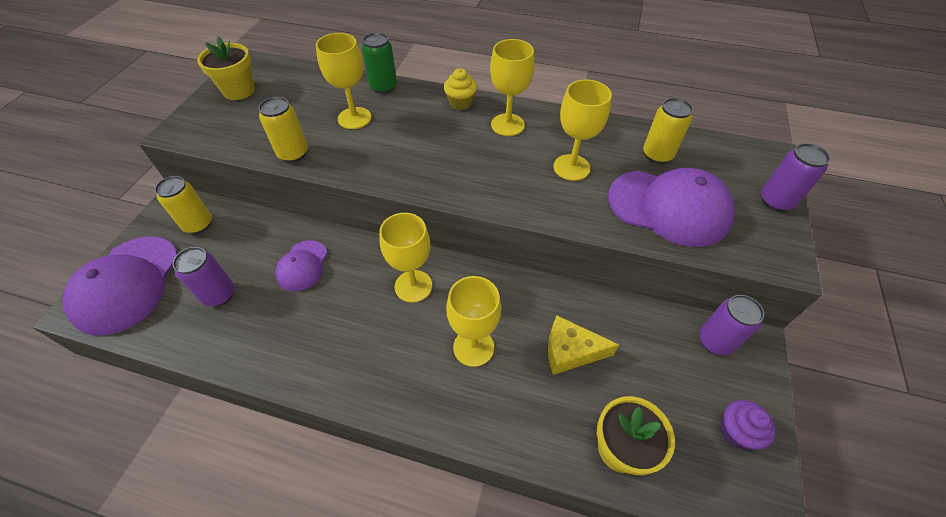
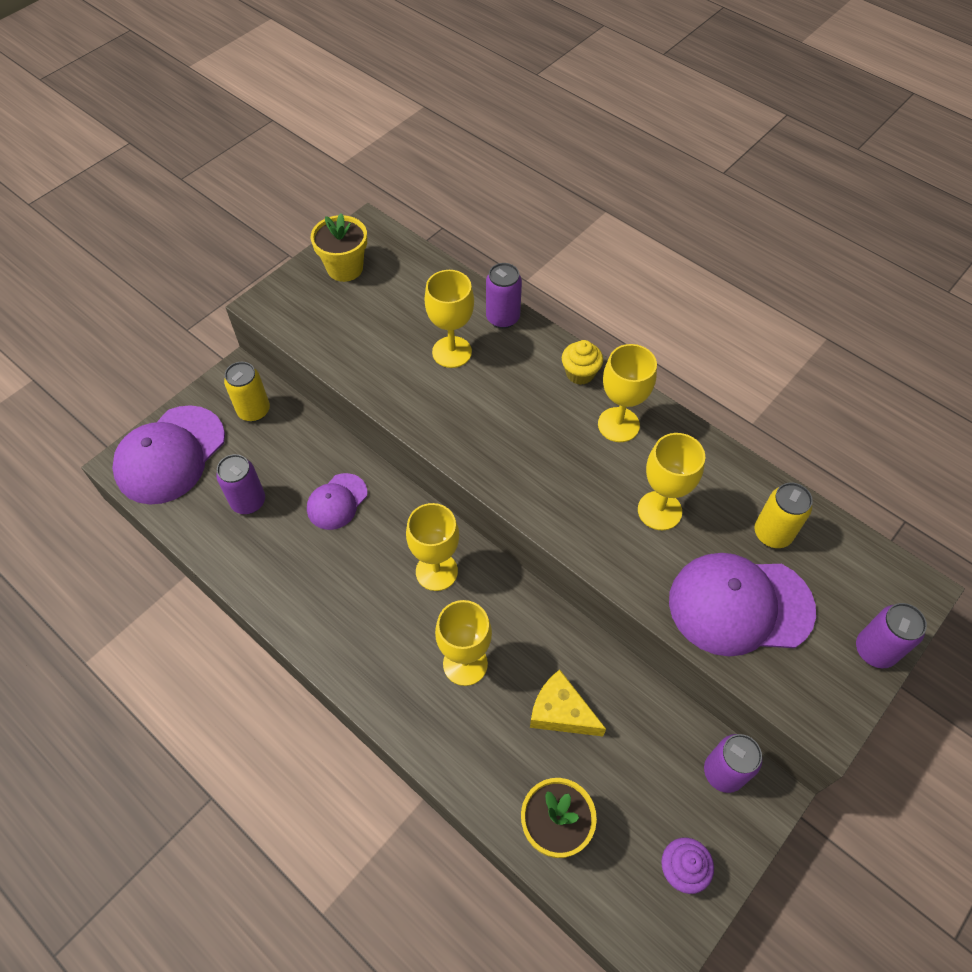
camera: 25 degrees right, 5 degrees up
yellow can [258,97,308,163] -> none
green can [362,32,397,94] -> purple can [486,263,522,329]
purple cap [608,168,735,247] -> purple cap turned 135 degrees clockwise [669,553,816,656]

